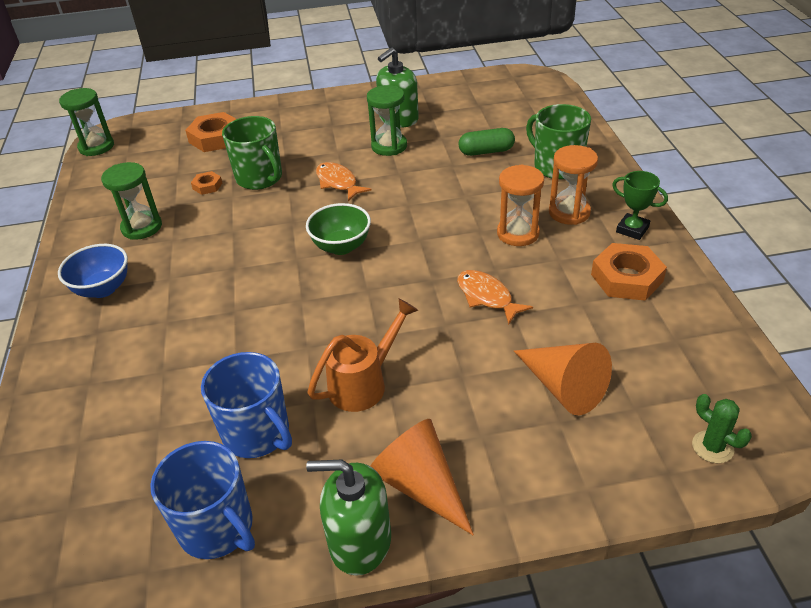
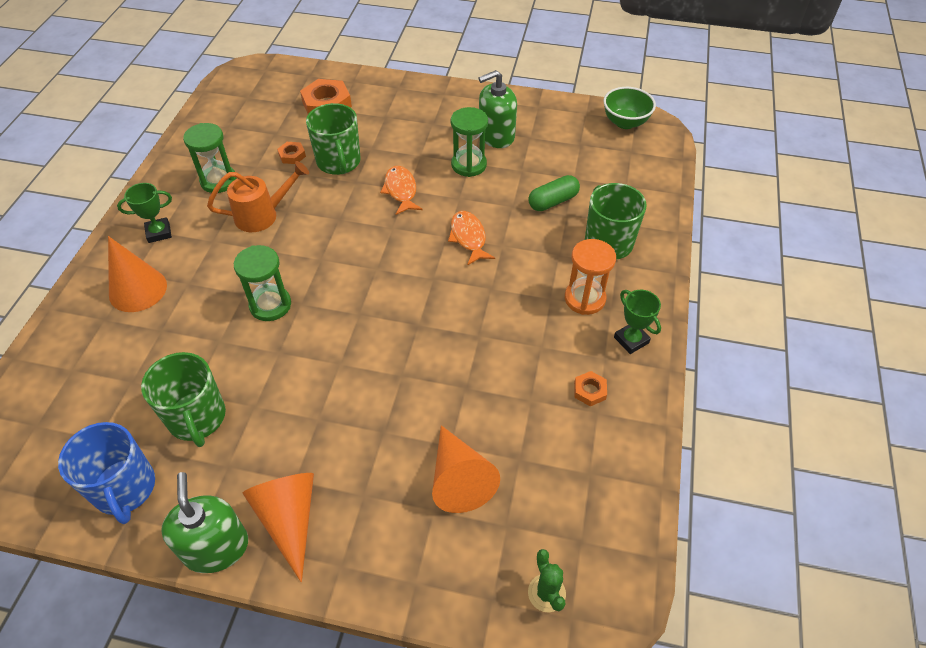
camera: 20 degrees right, 10 degrees up
blue bowl [58,244,128,298] -> green trophy [117,183,172,243]
green hourglass [59,88,114,156] -> green hourglass moved to [234,245,291,321]
blue mug [201,352,292,458] -> green mug [141,352,226,447]
green bowl [306,203,371,255] -> green bowl moved to [603,87,656,129]
green soap dispenser [306,460,391,576] -> green soap dispenser turned 45 degrees clockwise [161,472,248,573]
orange watering can [308,298,418,412] -> orange watering can moved to [207,161,309,232]
orange fish [457,270,533,325] -> orange fish moved to [448,211,495,266]
green capsule [459,128,515,156] -> green capsule turned 45 degrees counterclockwise [528,175,580,211]
orange hourglass [497,164,544,246] -> none
orange nut [591,243,667,301] -> orange nut [574,371,607,406], size x0.51
none -> orange cone [108,236,167,312]

